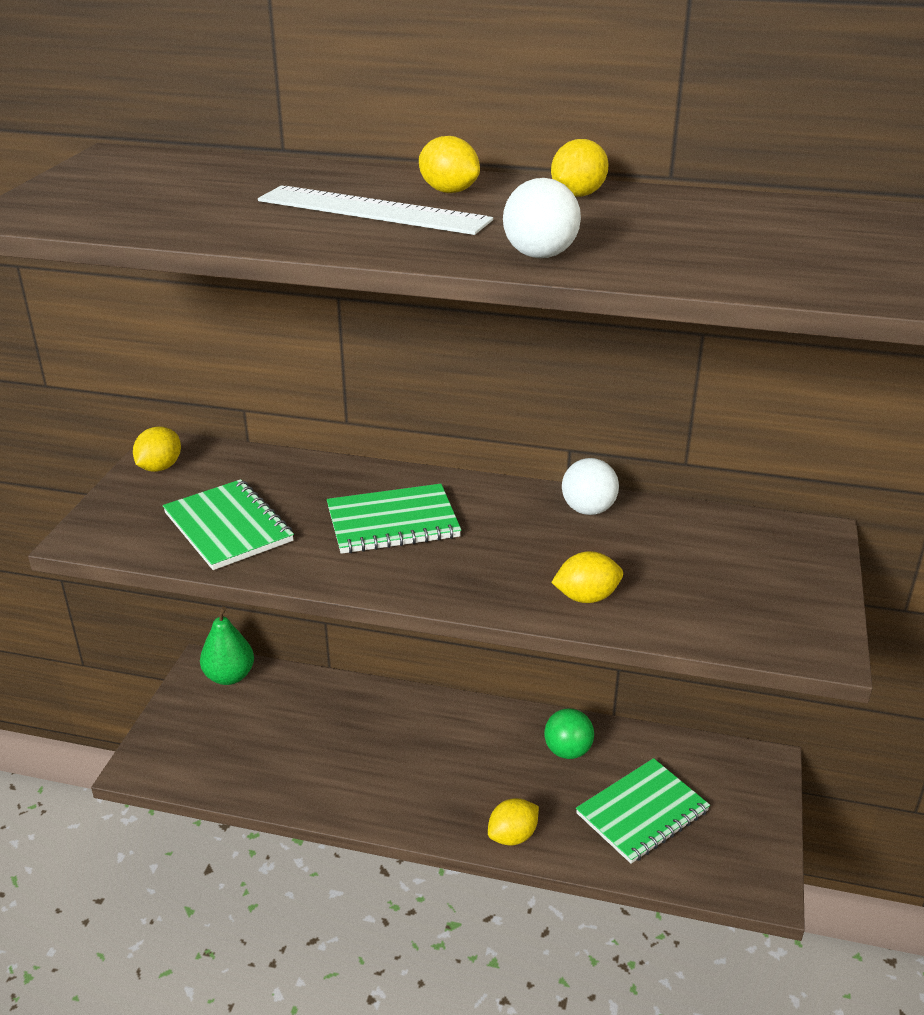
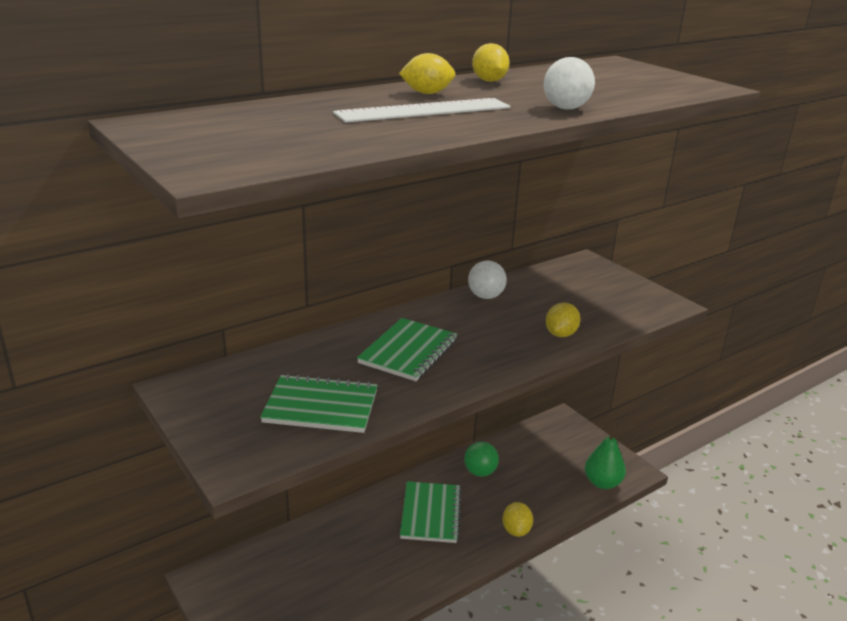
camera: 50 degrees left, 5 degrees down
yellow lemon [133,426,181,472] -> none
green pear [200,606,254,685] -> green pear moved to [585,427,626,489]
green notebook [576,758,710,864] -> green notebook moved to [400,481,462,543]

